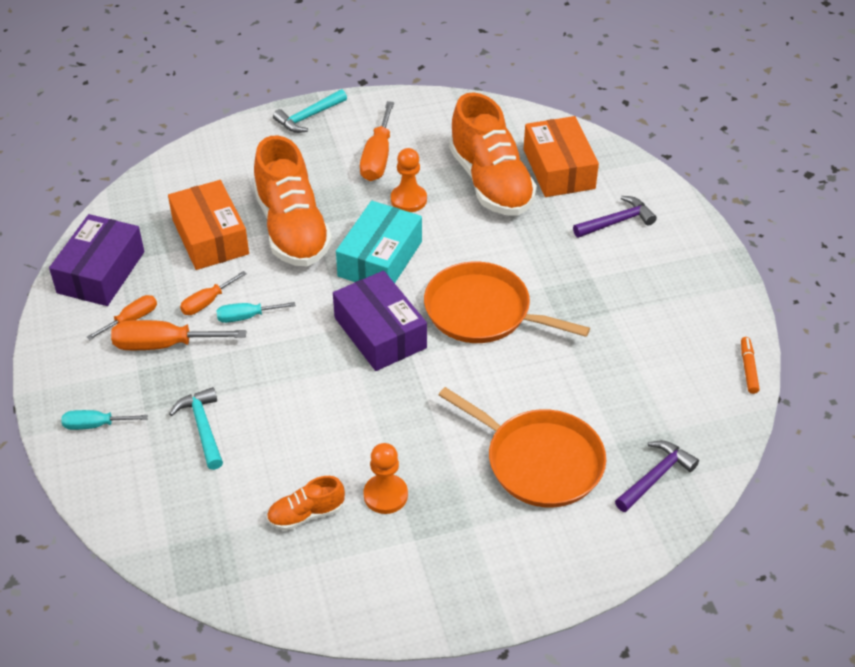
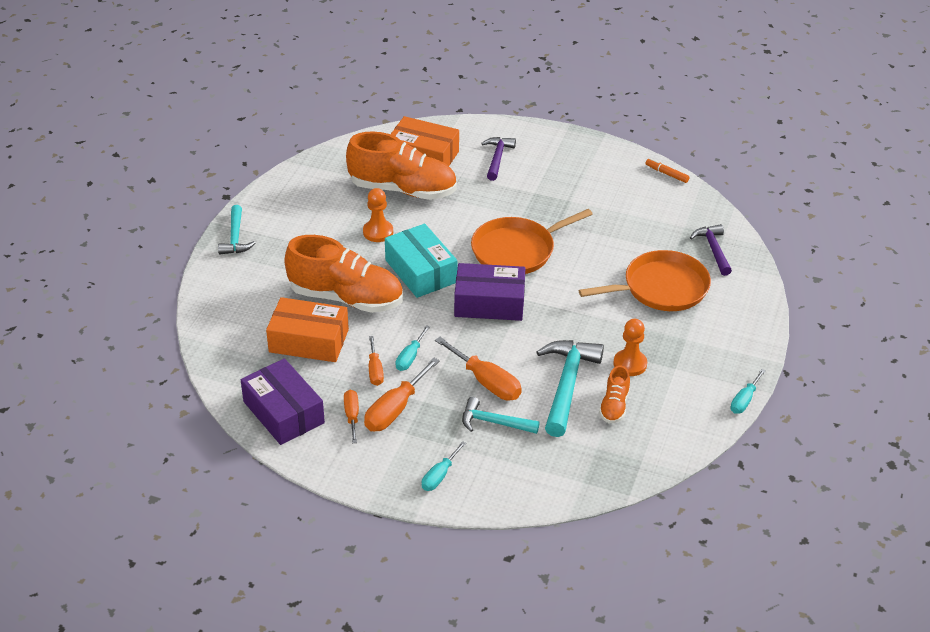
camera: 55 degrees left, 5 degrees down
orange screwdriver [360,101,394,181] -> orange screwdriver moved to [435,337,522,400]
none -> turquoise hammer [536,340,604,437]
none -> turquoise screwdriver [731,369,766,414]

